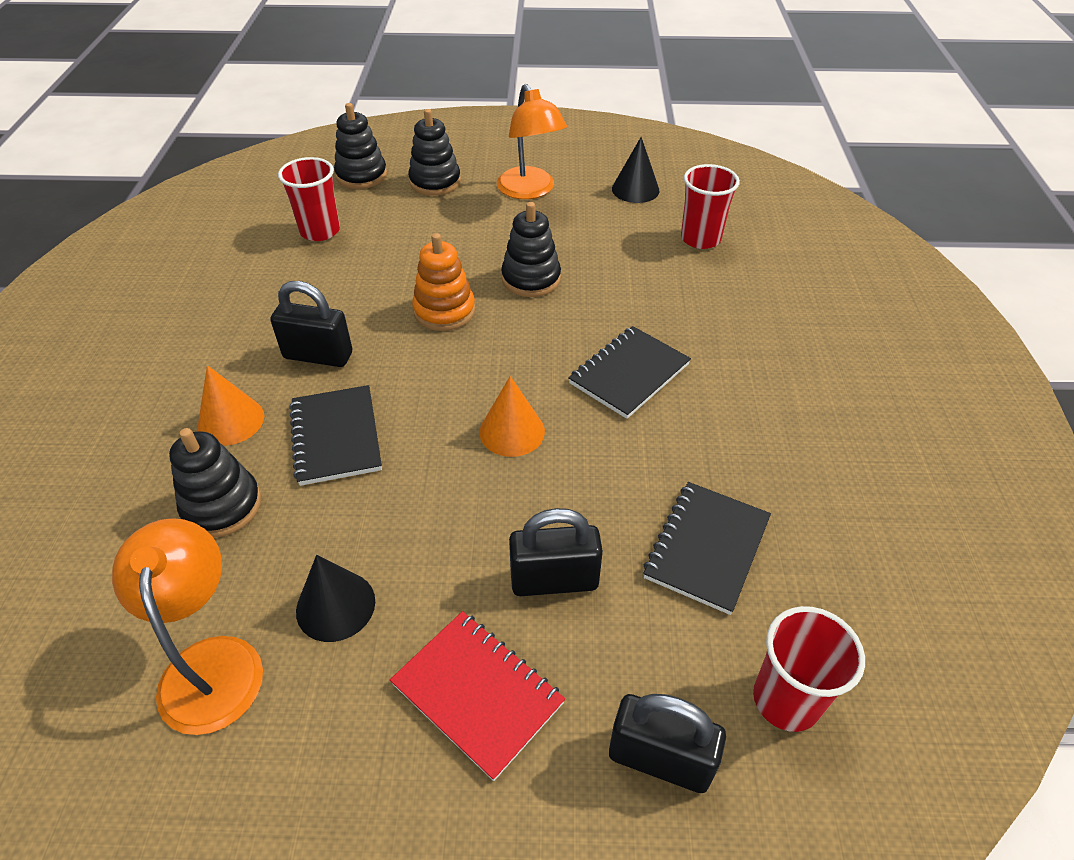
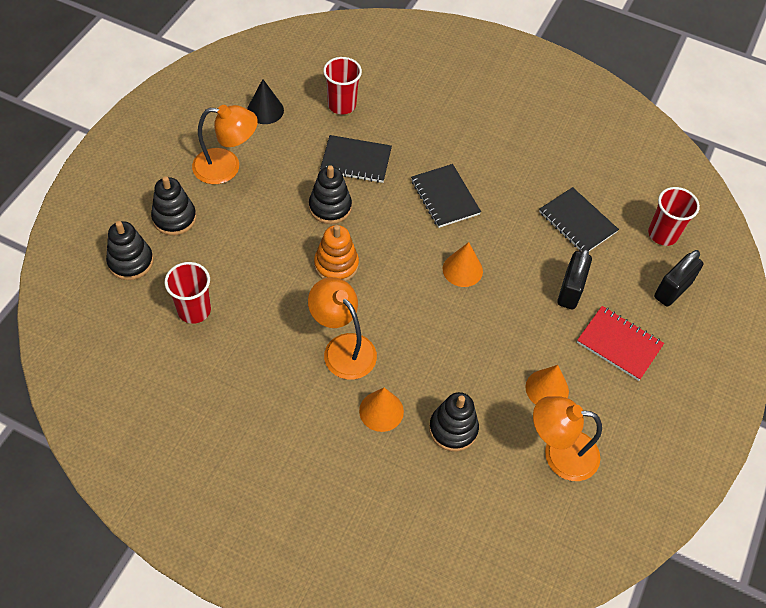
camera: 70 degrees left, 10 degrees up
black padlock [271,281,353,367] -> orange lamp [308,277,377,380]
black notebook [289,385,382,486] -> black notebook moved to [320,135,392,183]
black cone [296,555,375,642] -> orange cone [526,365,569,405]
red notebook [390,611,565,781] -> red notebook turned 60 degrees clockwise [577,306,664,381]

